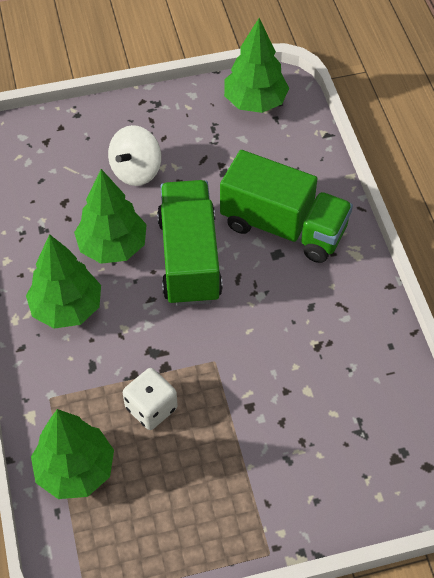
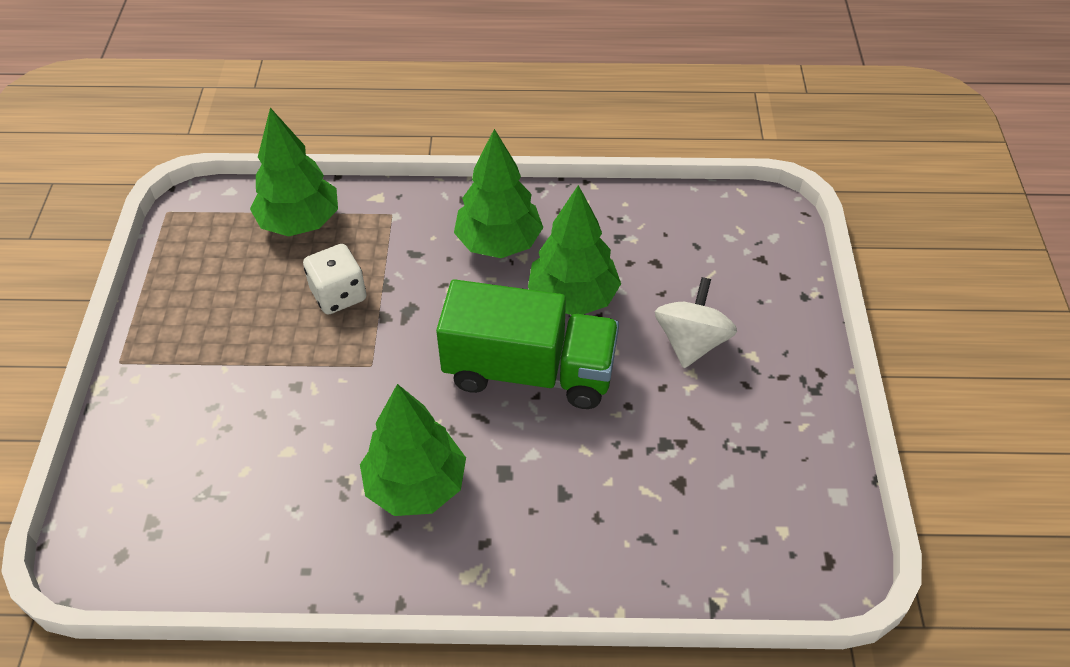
camera: 105 degrees right, 5 degrees down
white spinning top [108,125,162,186] -> white spinning top turned 60 degrees clockwise [655,277,737,368]
green truck [220,150,353,263] -> none
green tree [224,18,289,113] -> green tree moved to [360,384,466,516]

